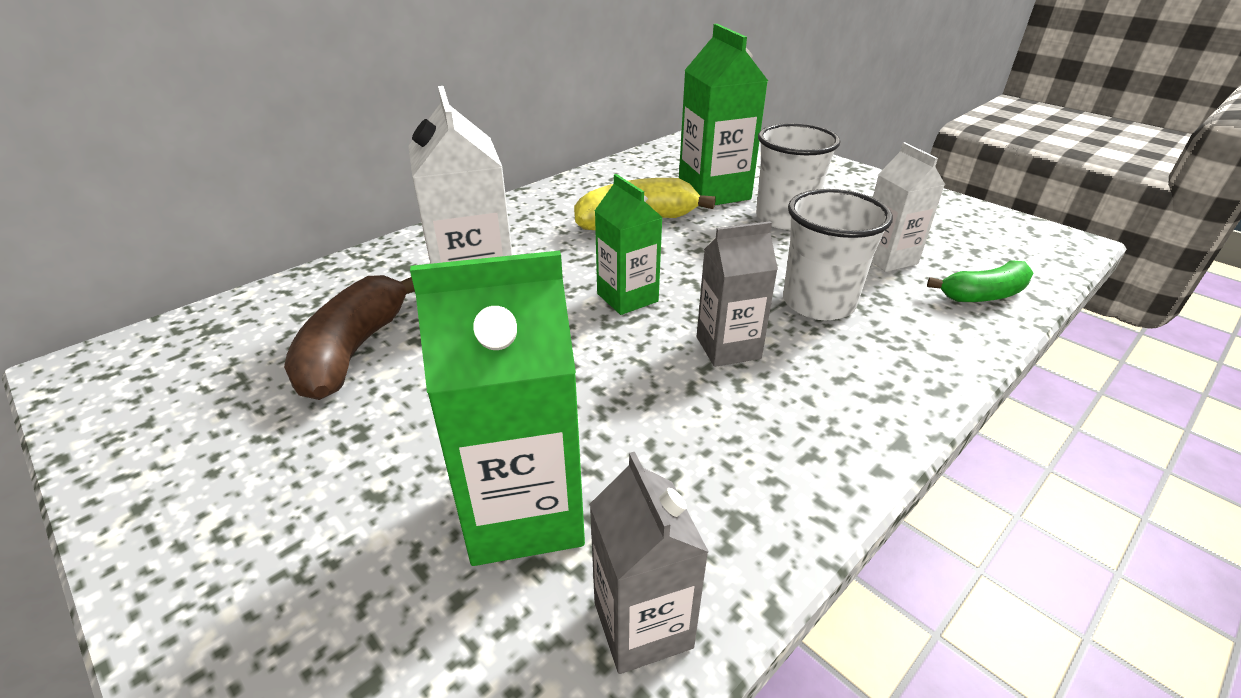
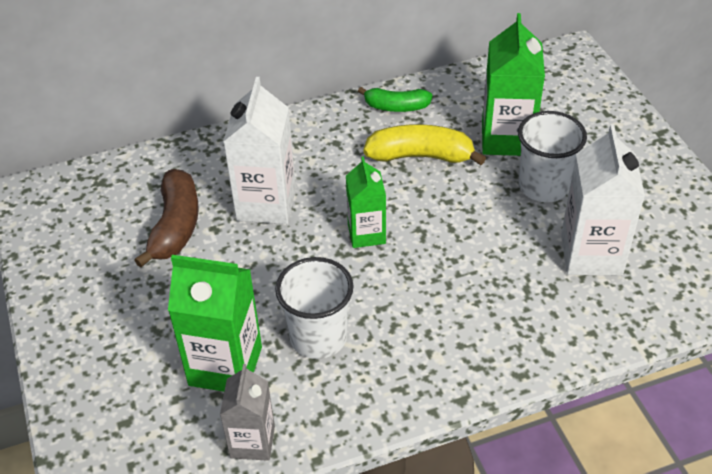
camera: 25 degrees right, 10 degrees up
brown banana [284,275,415,400] -> brown banana turned 150 degrees clockwise [134,169,199,268]
grey carton [697,221,778,367] -> none
white cup [783,189,893,320] -> white cup moved to [275,257,353,359]
white carton [872,142,945,272] -> white carton [561,124,645,275], size x1.60
green banana [927,260,1033,302] -> green banana moved to [358,87,433,112]

